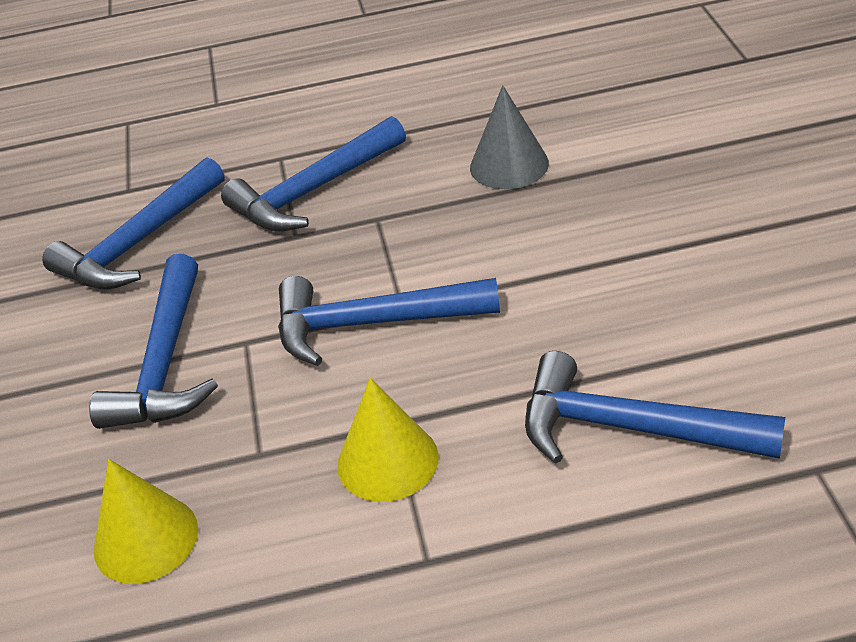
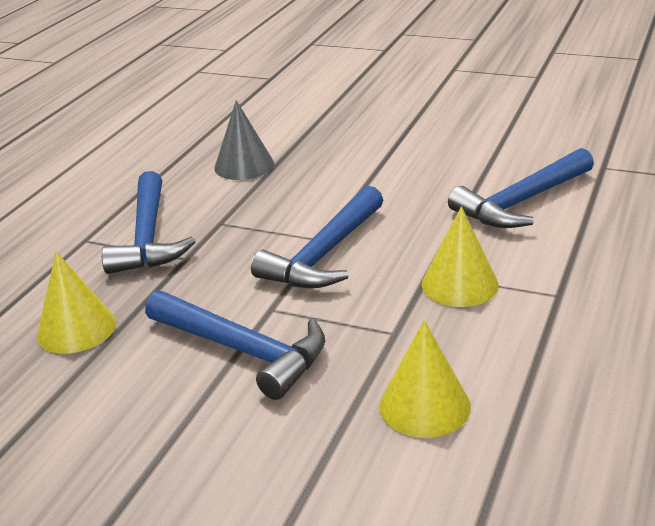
camera: 60 degrees left, 10 degrees down
blue hammer [42,157,224,289] -> yellow cone [36,251,116,354]

